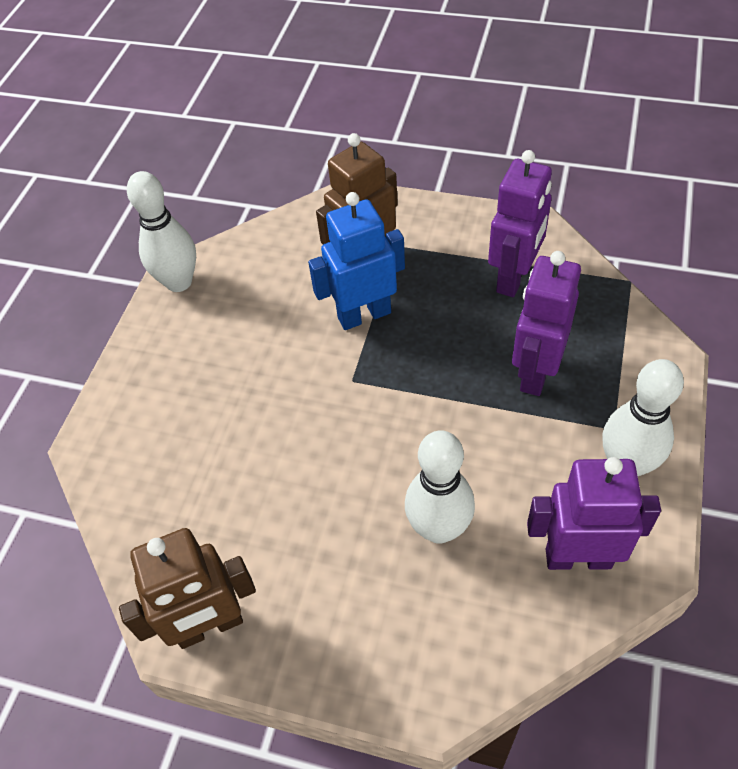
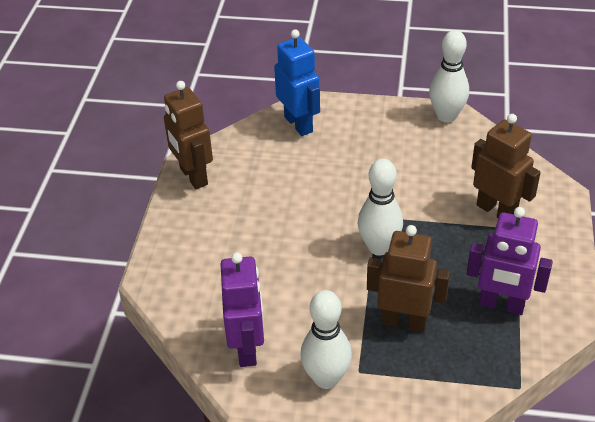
camera: 80 degrees right, 10 degrees down
blue robot [308,192,405,330] -> blue robot moved to [274,29,320,136]
white bowling pin [405,430,475,544] -> white bowling pin moved to [357,159,403,256]
purple robot [512,251,581,396] -> brown robot [367,225,450,332]

